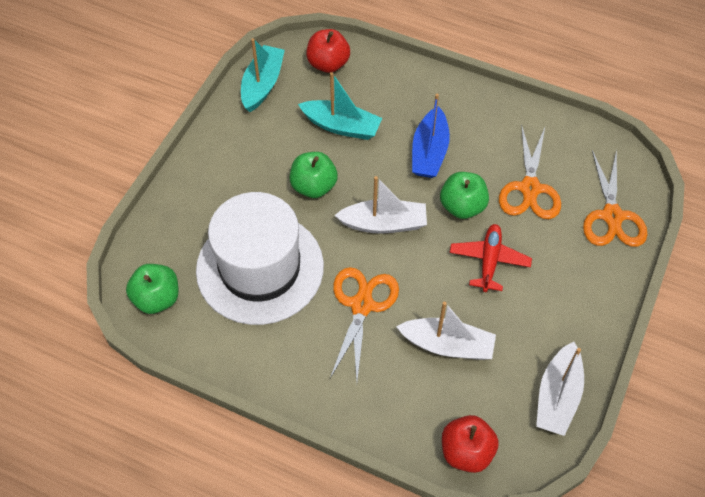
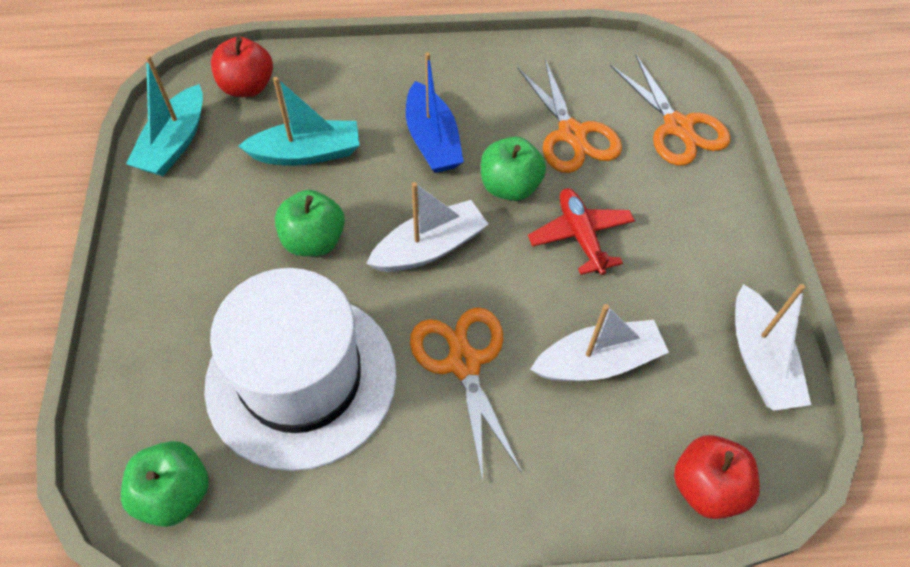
camera: 30 degrees left, 0 degrees up
turquoise boat [241,38,285,112] -> turquoise boat turned 150 degrees counterclockwise [126,55,203,176]

